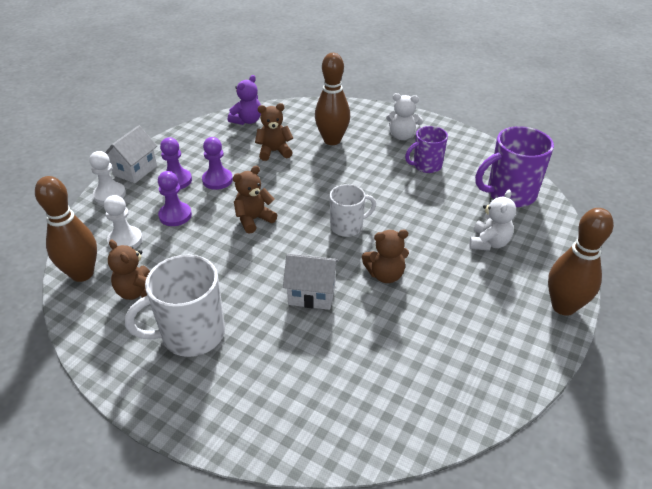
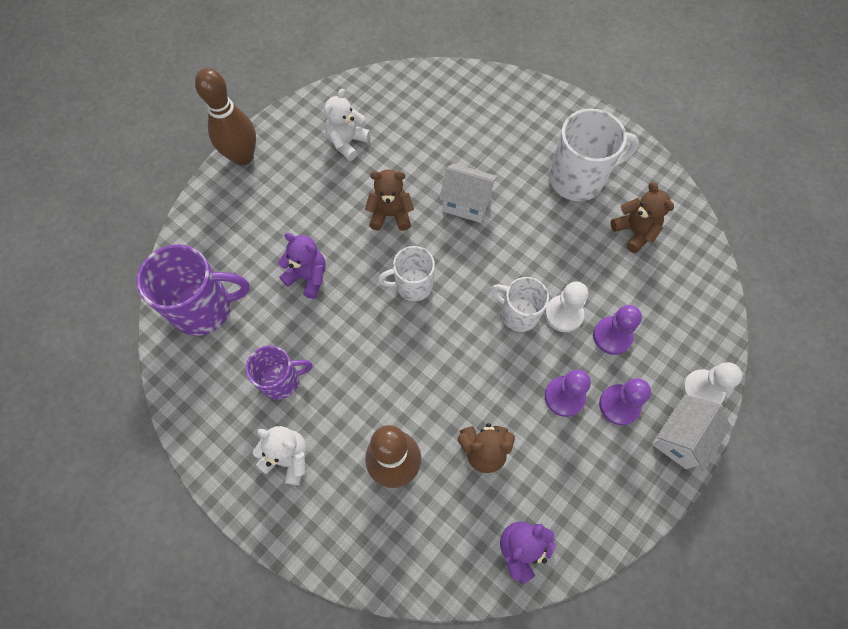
camera: 170 degrees left, 25 degrees up
brown bowling pin [35,176,97,282] -> none
white pawn [104,195,143,249] -> white pawn moved to [545,281,588,332]
brown teddy bear [233,166,277,234] -> white mug [491,277,549,332]
white teddy bear [469,190,516,251] -> white teddy bear moved to [324,88,370,161]
none -> purple teddy bear [278,233,326,299]

